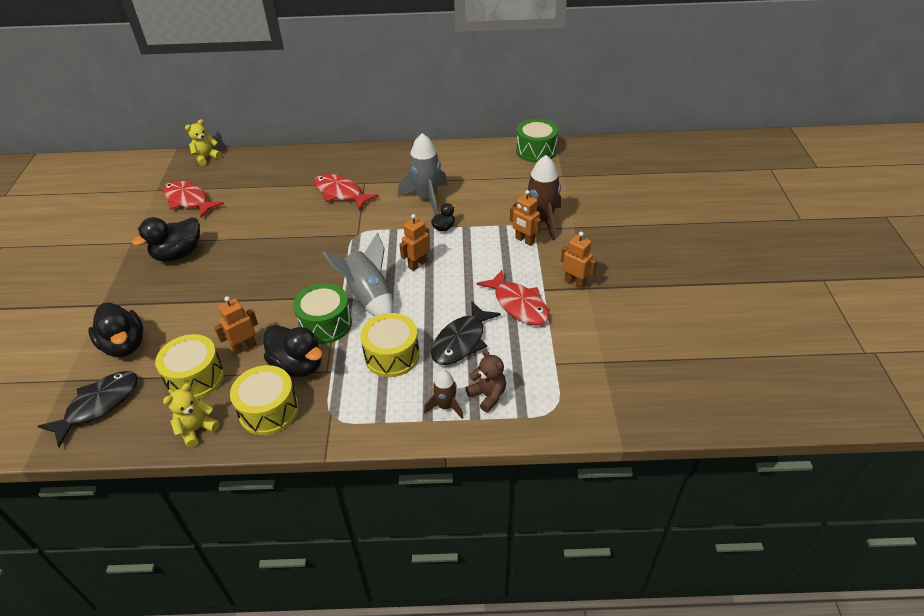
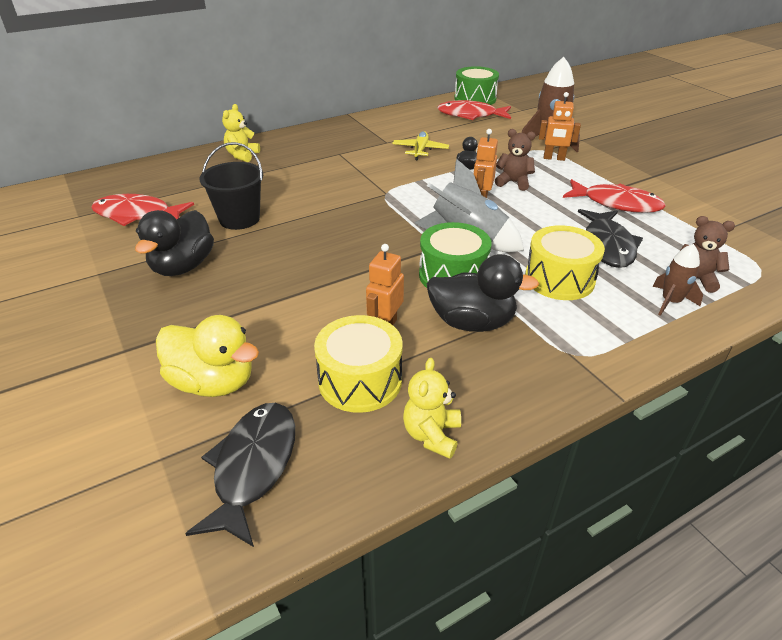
camera: 30 degrees left, 5 degrees down
black duck [88,303,143,357] -> yellow duck [156,315,259,397]
yellow teddy bear [185,119,222,166] -> yellow teddy bear moved to [222,104,260,162]
yellow drum [230,365,299,435] -> none
red fish [314,174,379,211] -> red fish moved to [437,100,511,120]
grey rocket [398,133,447,215] -> yellow plane [392,131,449,160]
orange robot [561,232,597,289] -> none
none -> black bucket [199,142,263,230]
none -> brown teddy bear [495,129,535,191]

